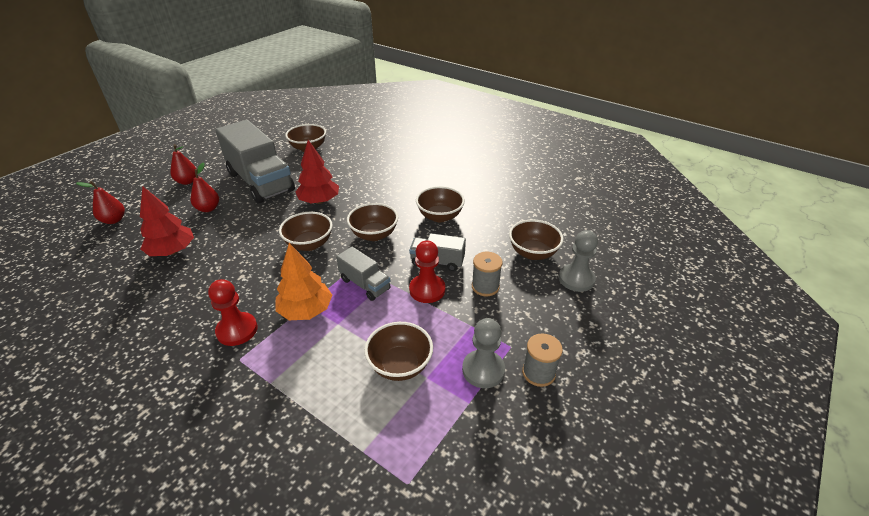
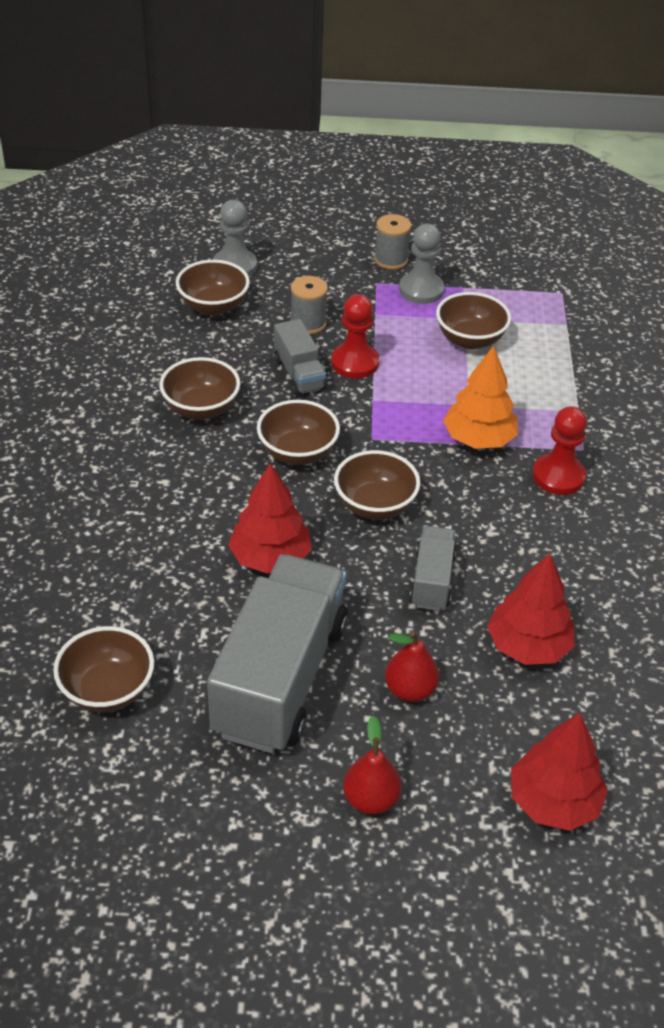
camera: 125 degrees left, 5 degrees up
red pear [76,181,125,224] -> red tree [511,713,608,831]
grey truck [336,247,391,301] -> grey truck moved to [409,526,456,611]

